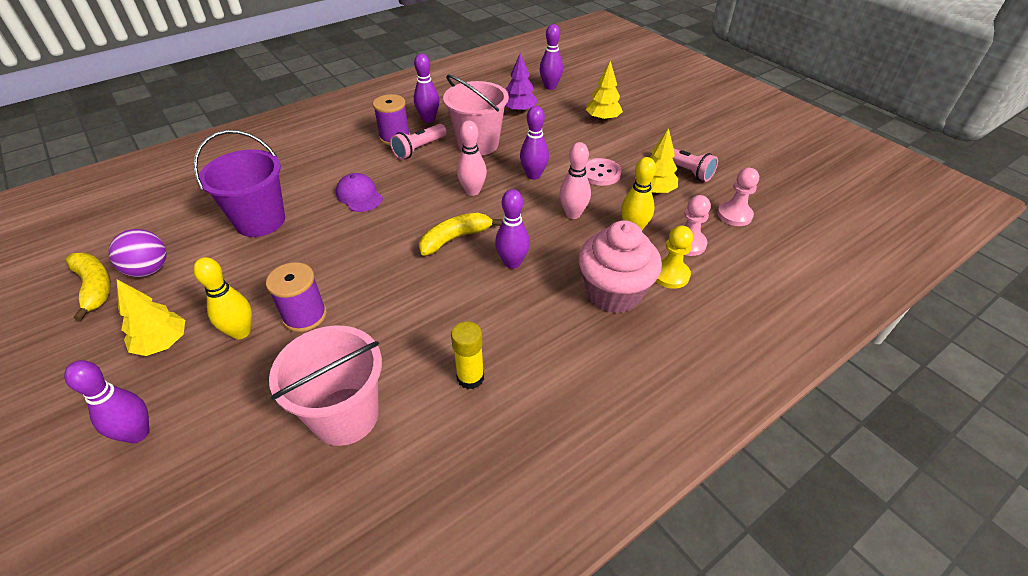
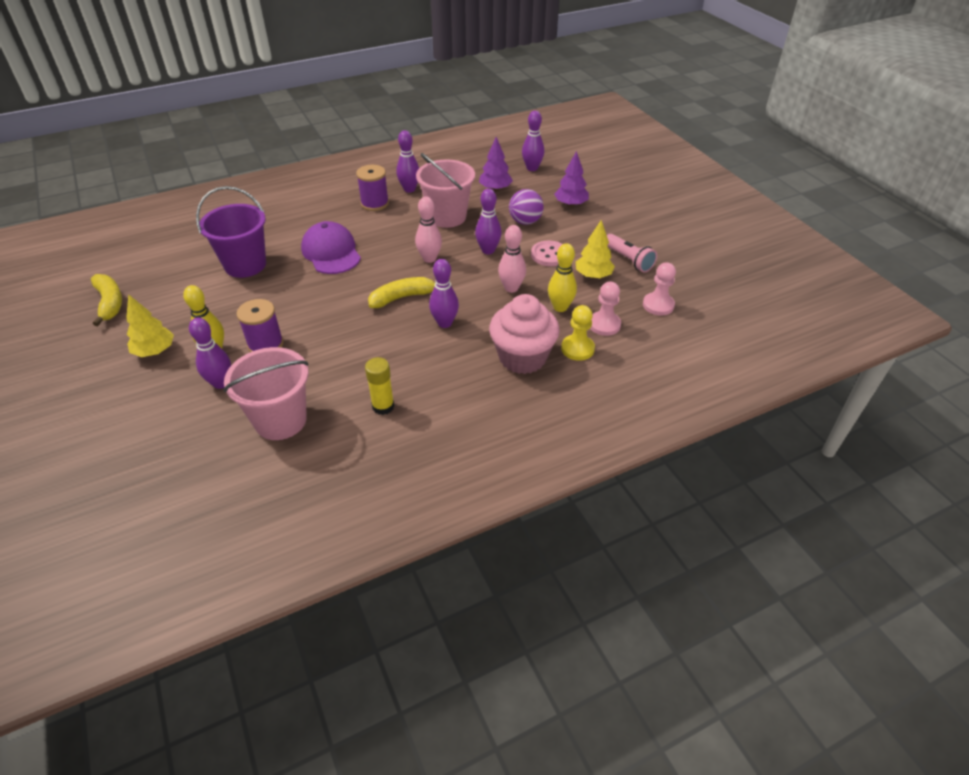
camera: 10 degrees right, 0 degrees up
purple bowling pin [64,360,149,443] -> purple bowling pin moved to [189,318,231,389]
purple ball [108,229,167,277] -> purple ball moved to [509,189,544,225]
purple cap [336,173,383,212] -> purple cap [301,221,361,274], size x1.53
pink flashlight [390,124,447,160] -> none
yellow tree [586,61,623,121] -> purple tree [554,151,589,207]

